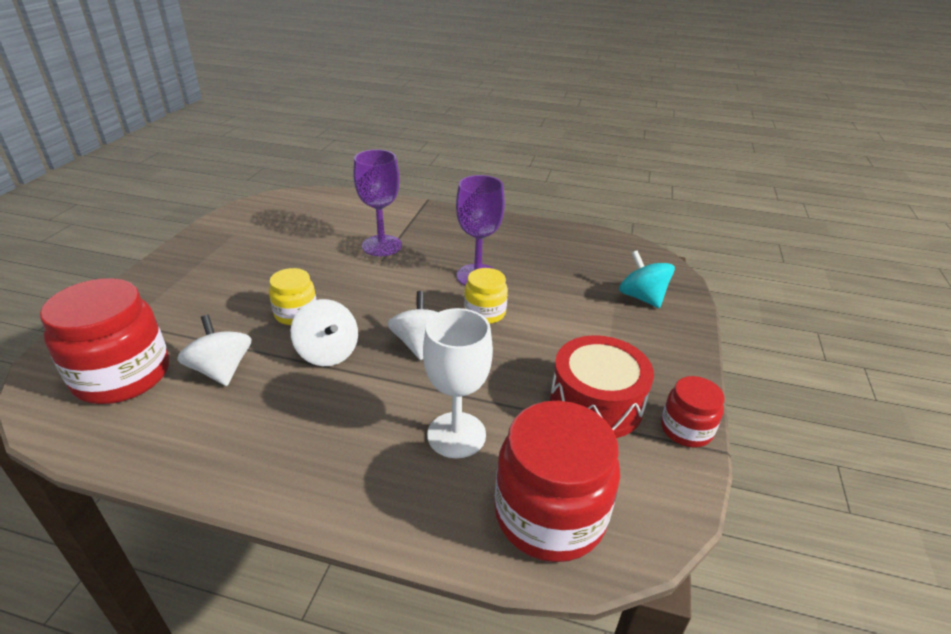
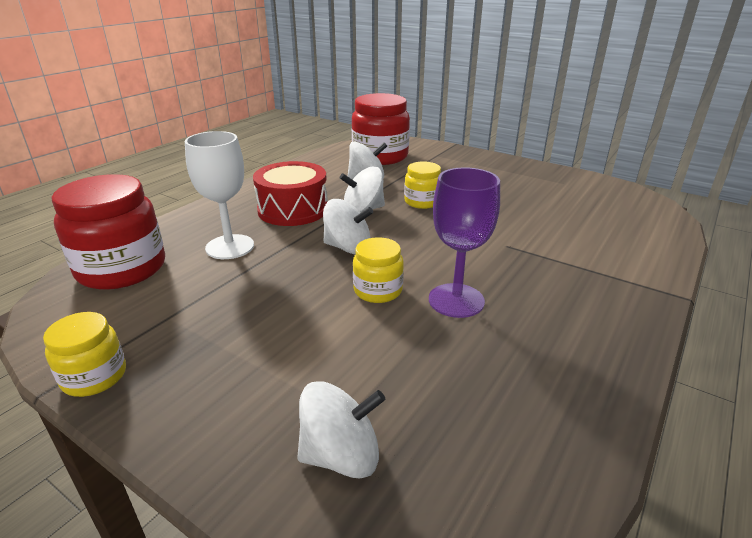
camera: 110 degrees right, 5 degrees down
purple goblet [353,149,402,256] -> none
red drum [550,335,654,438] -> red drum moved to [253,161,327,226]
turquoise spinning top [619,250,675,308] -> white spinning top [297,381,385,478]
red jar [661,376,724,448] -> yellow jar [43,312,126,397]

